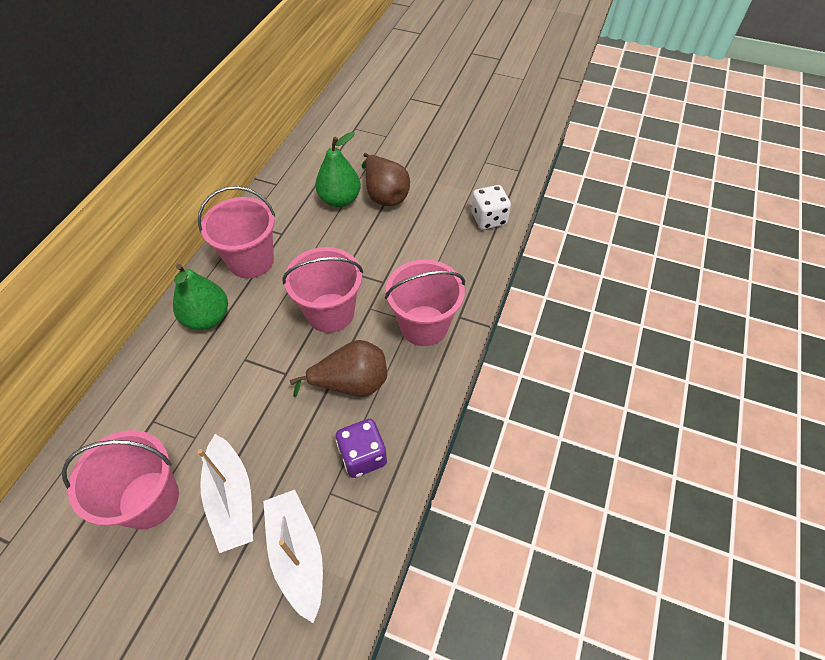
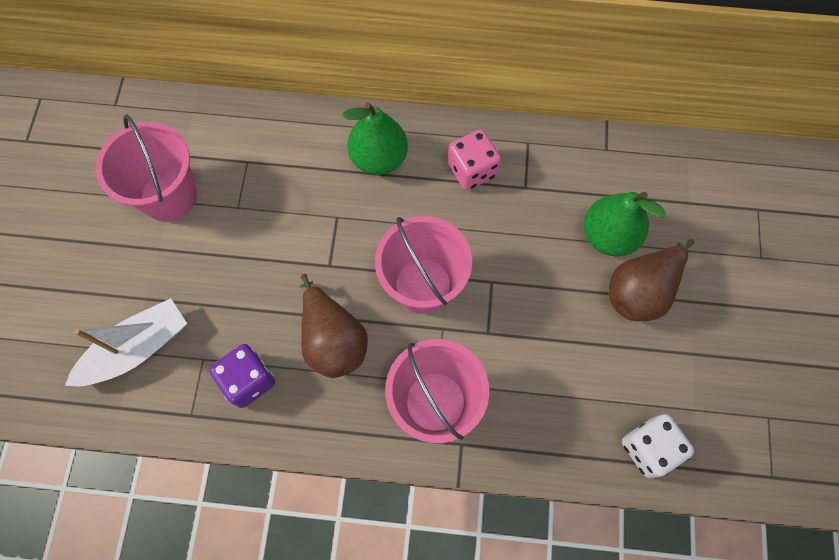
camera: 75 degrees right, 15 degrees up
pink bucket [198,186,275,278] -> pink dice [447,129,501,190]
white boat [198,434,253,553] -> none

